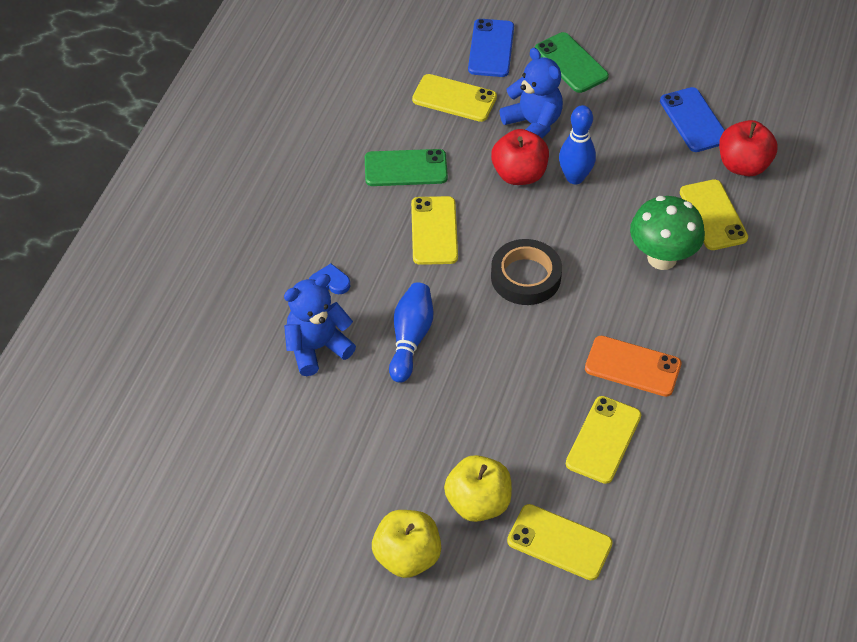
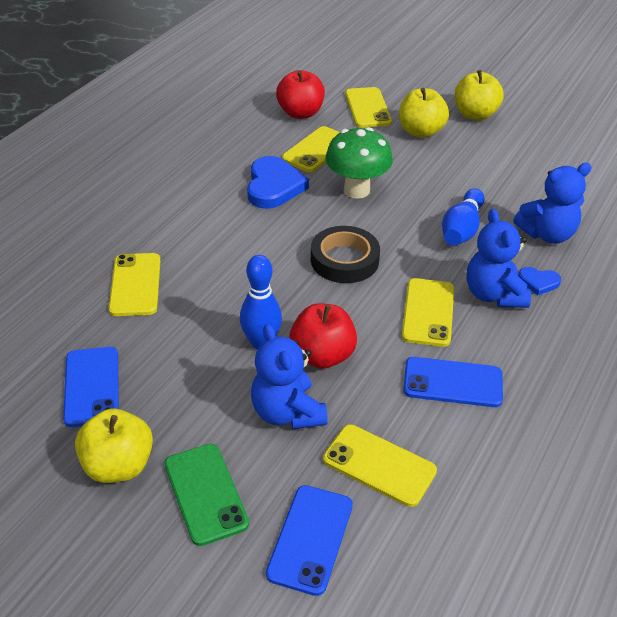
camera: 170 degrees left, 10 degrees down
green phone [365,149,448,186] -> blue phone [403,357,503,407]
yellow phone [507,504,613,580] -> yellow phone turned 45 degrees clockwise [345,87,392,128]
orange phone [585,336,682,397] -> blue heart [247,156,309,209]
green mushroom [630,196,705,270] -> green mushroom moved to [325,127,393,199]
red apple [719,120,778,176] -> red apple moved to [276,70,325,119]
none -> yellow apple [75,409,153,483]
none -> blue teddy bear [467,209,531,308]

